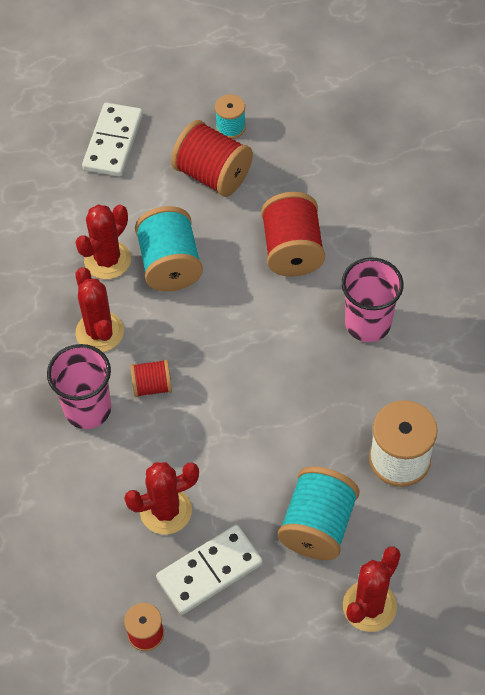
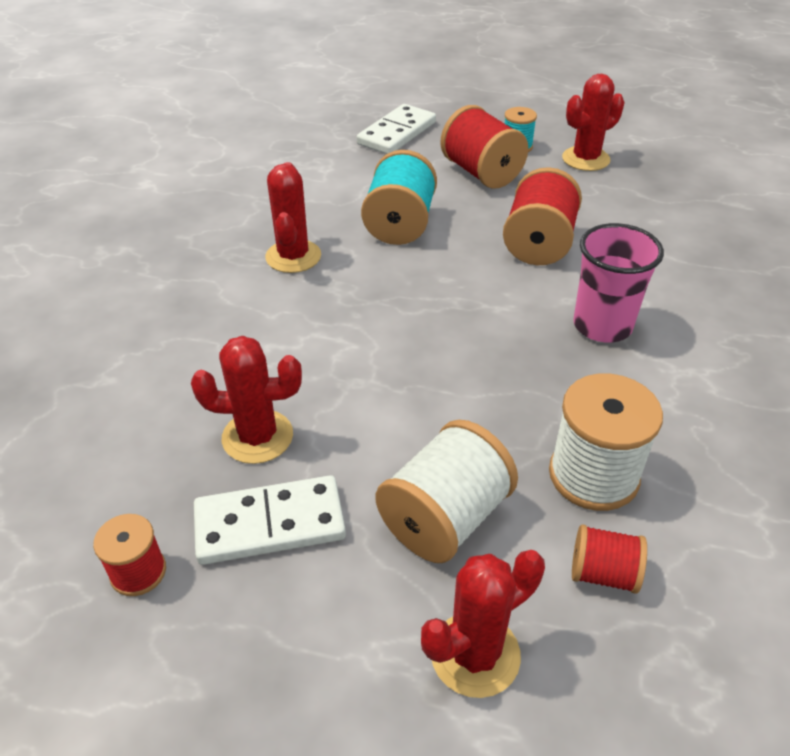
camera: 20 degrees right, 15 degrees down
pink cup [47,344,111,429] -> none
red cactus [75,204,131,279] -> red cactus moved to [562,74,625,171]
red spool [130,359,172,397] -> red spool moved to [572,524,647,594]
turquoise spool [278,466,360,560] -> white spool [375,420,518,563]

